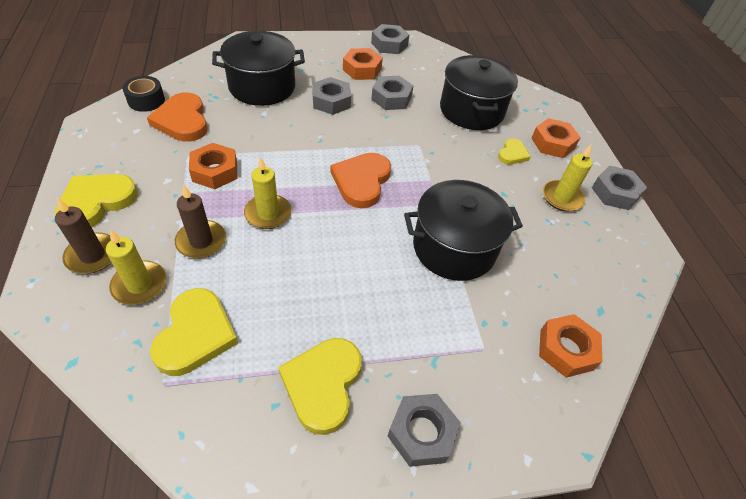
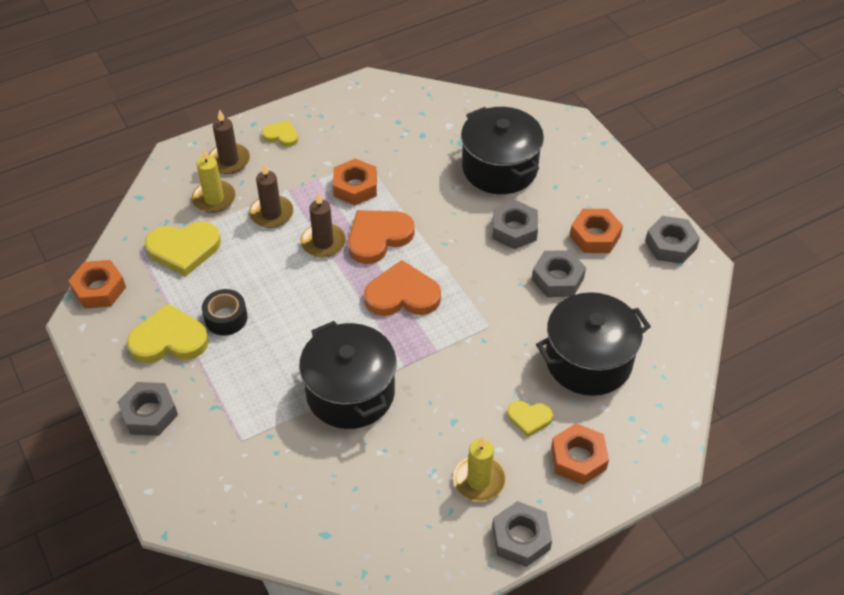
camera: 75 degrees right, 0 degrees up
yellow heart [55,174,138,228] -> yellow heart [262,120,298,147], size x0.55
black tape [123,76,165,112] -> black tape moved to [202,289,247,335]
orange heart [147,92,208,142] -> orange heart moved to [348,210,415,264]
yellow candle [244,157,291,229] -> brown candle [301,192,346,258]
orange nut [539,314,602,378] -> orange nut moved to [68,260,126,309]

